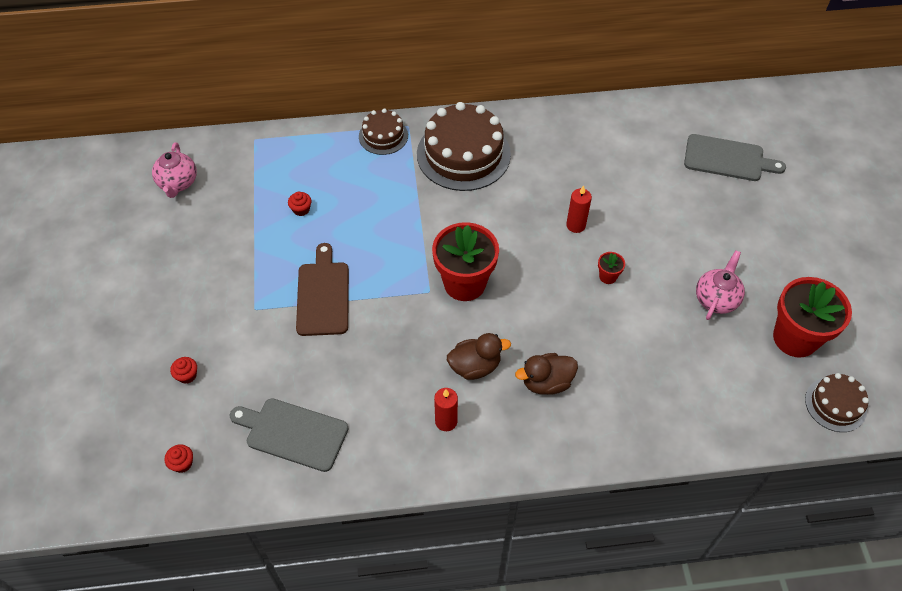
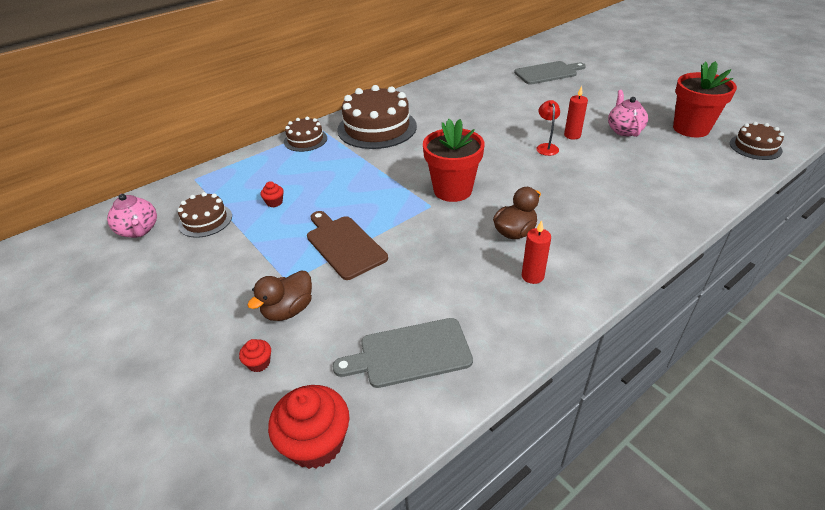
camera: 30 degrees left, 15 degrees down
red cupcake [164,444,193,473] -> red cupcake [268,385,350,469], size x2.16
brown duck [515,353,578,395] -> brown duck moved to [247,270,312,321]
red candle [566,185,592,233] -> red candle moved to [564,86,588,140]
red flower pot [598,252,625,284] -> red lamp [536,100,560,156]
none -> brown cake [178,192,232,238]

